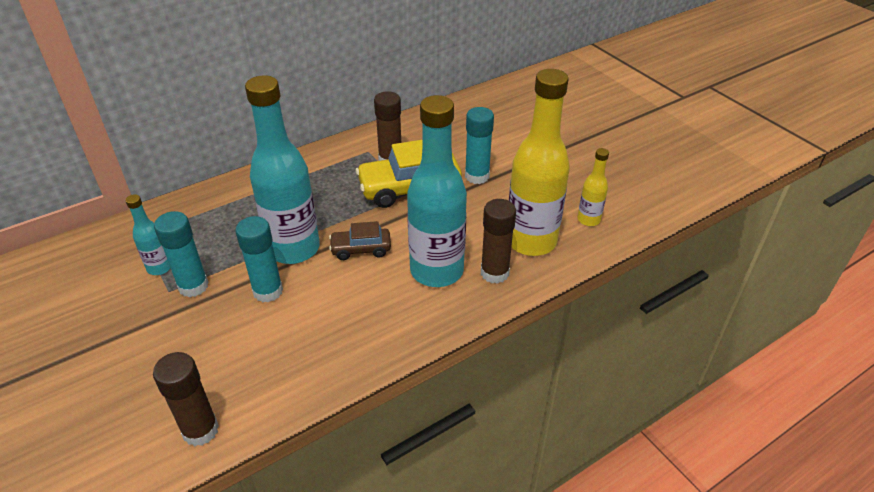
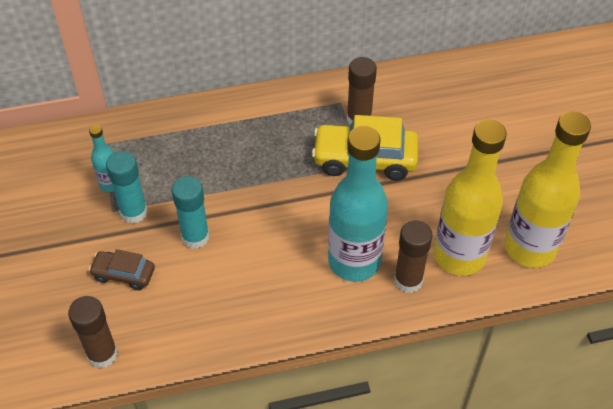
camera: 20 degrees right, 10 degrees up
turquoise bottle [245,75,320,264] -> none
brown car [329,221,391,260] -> brown car moved to [89,249,155,290]
turquoise glue stick [465,107,494,184] -> none
yellow bottle [578,148,609,226] -> yellow bottle [505,111,591,268], size x2.14

